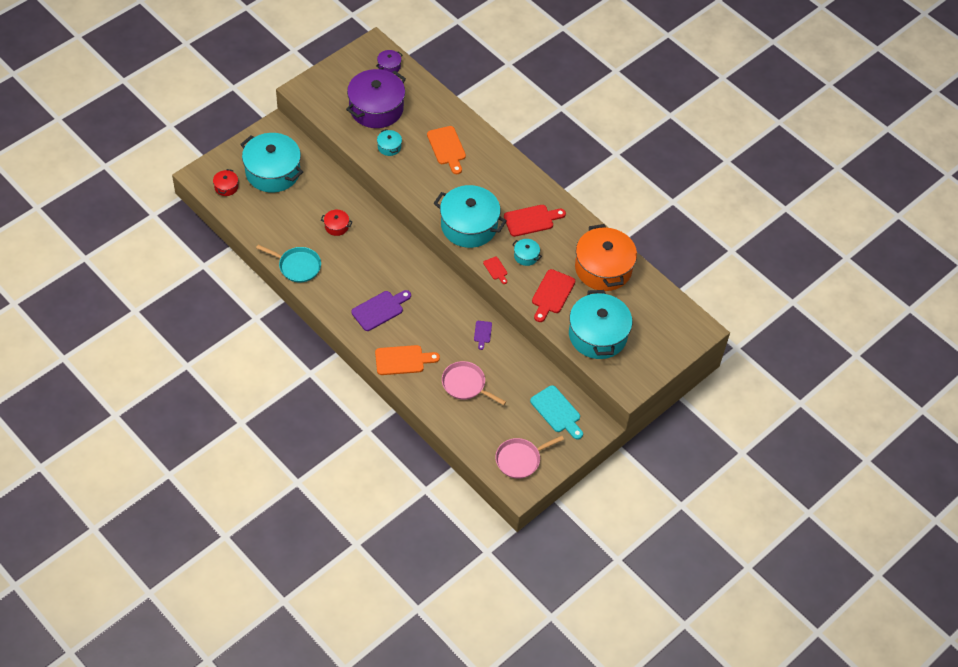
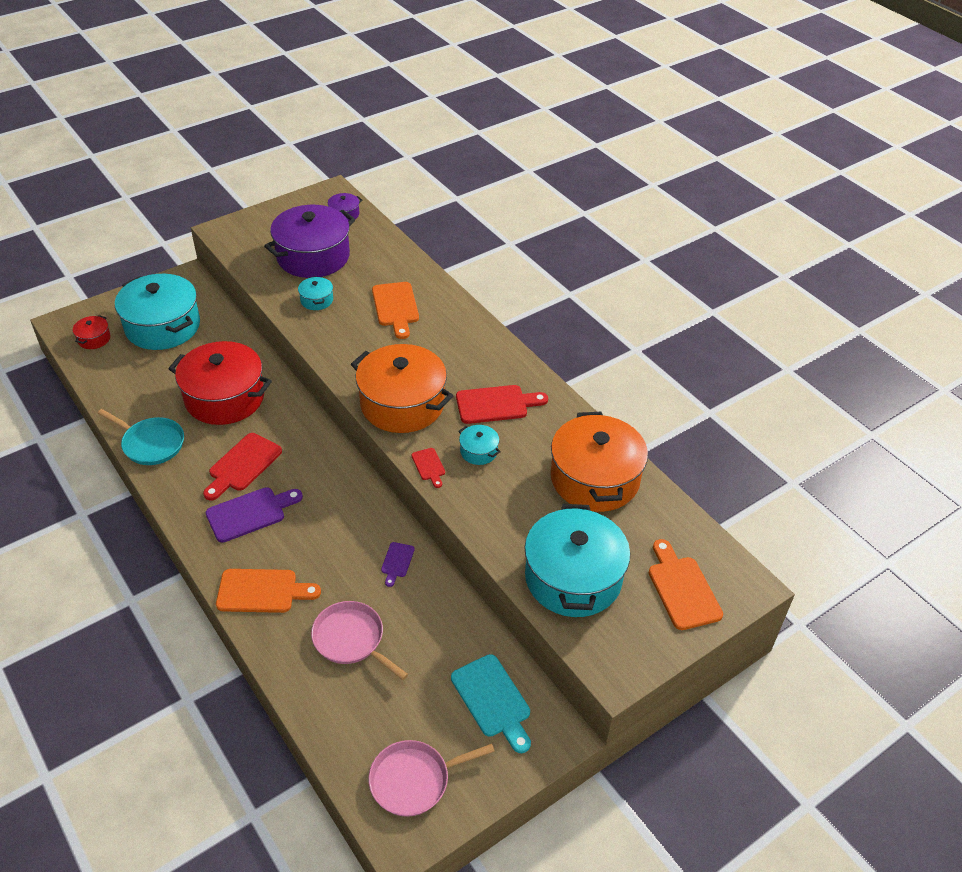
camera: 10 degrees right, 10 degrees down
red pot [321,210,352,236] -> red pot [168,341,272,425], size x2.33
turquoise pot [434,185,507,248] -> orange pot [351,344,454,433]
red cutting board [532,269,575,322] -> red cutting board moved to [203,433,282,500]
none -> orange cutting board [649,539,723,630]

